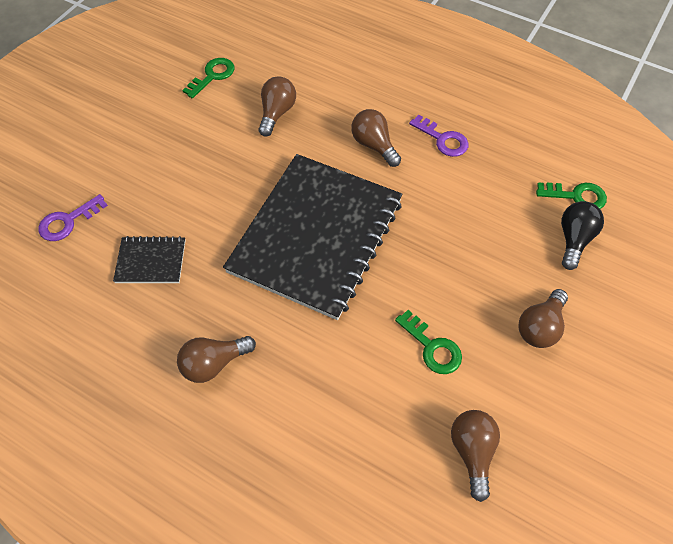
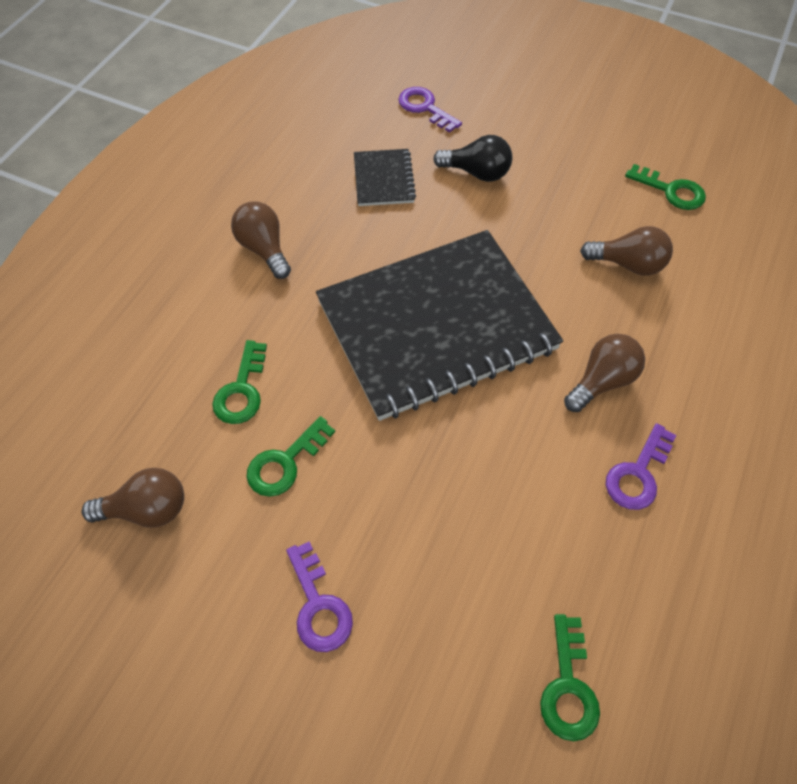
camera: 85 degrees right, 0 degrees up
black notebook [223,154,403,320] -> black notebook turned 45 degrees counterclockwise [316,230,563,421]
brown light bulb [518,289,568,348] -> purple key [286,541,353,652]
black light bulb [561,201,604,270] -> black light bulb moved to [433,135,512,182]
none -> green key [212,340,267,424]

